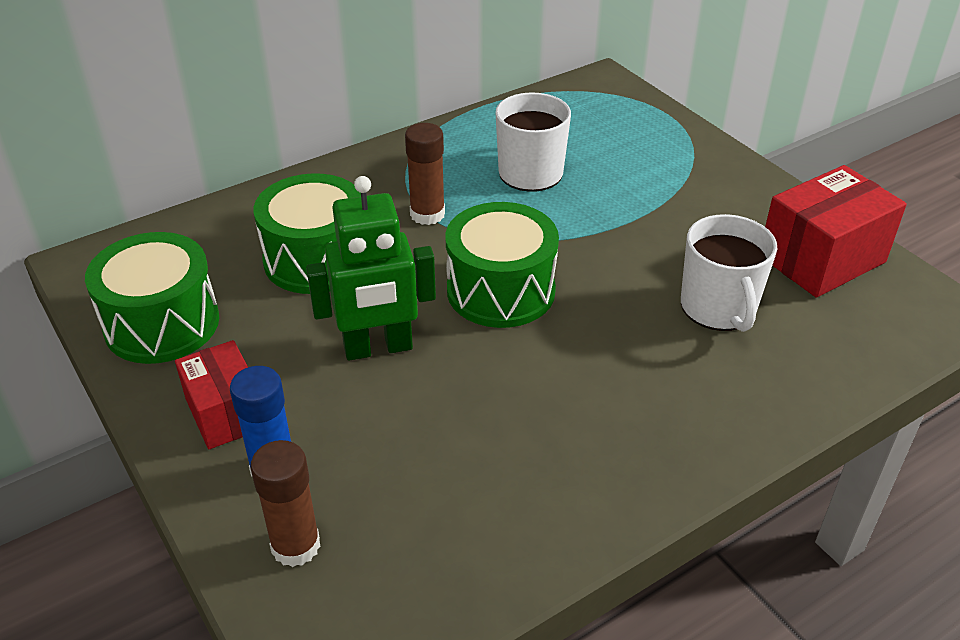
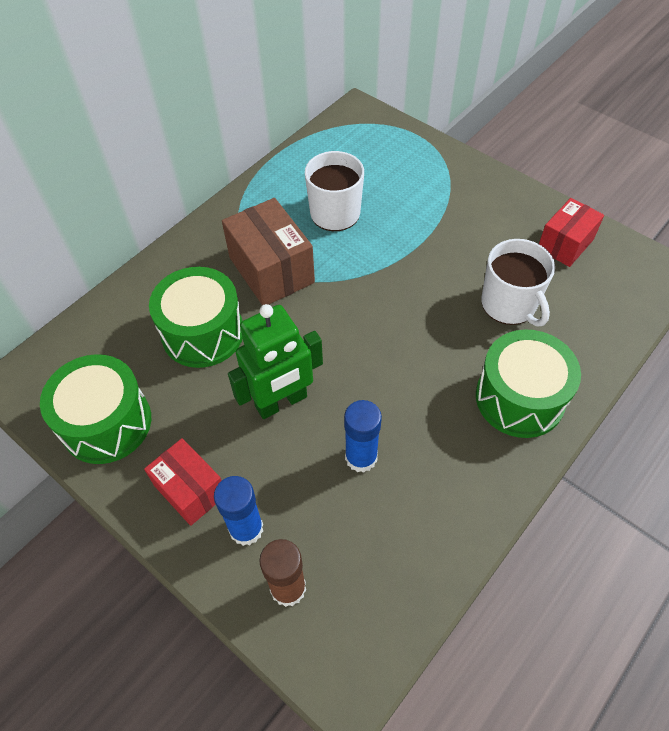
camera: 15 degrees left, 15 degrees up
brown glue stick [405,123,445,225] -> brown box [222,198,315,306]
green drum [445,202,559,328] -> green drum moved to [476,329,581,438]
red box [765,165,907,298] -> red box [539,198,604,267], size x0.65
none -> blue glue stick [344,400,382,473]

